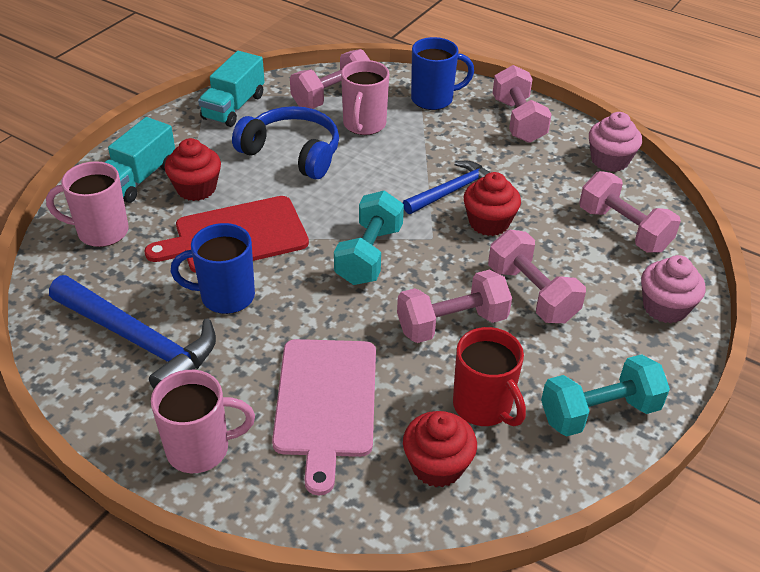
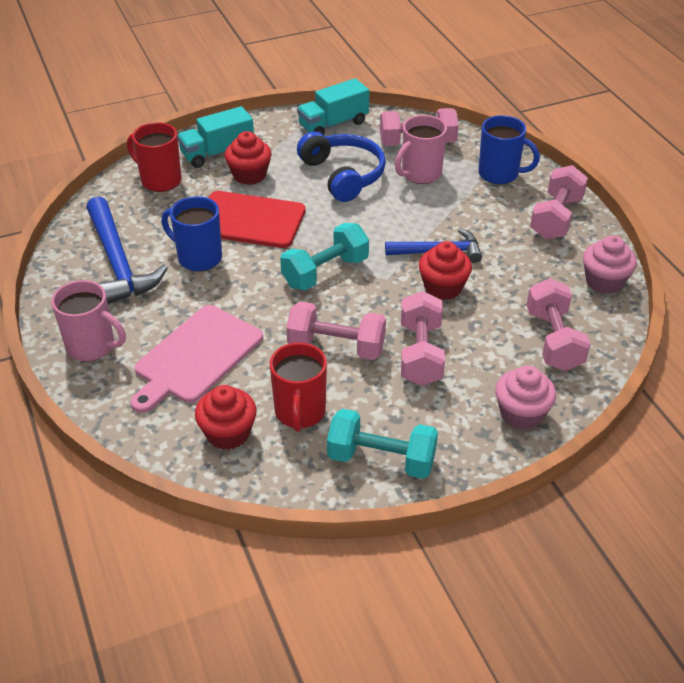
camera: 35 degrees right, 0 degrees up
pink mug [46,161,129,247] -> red mug [127,122,182,192]

